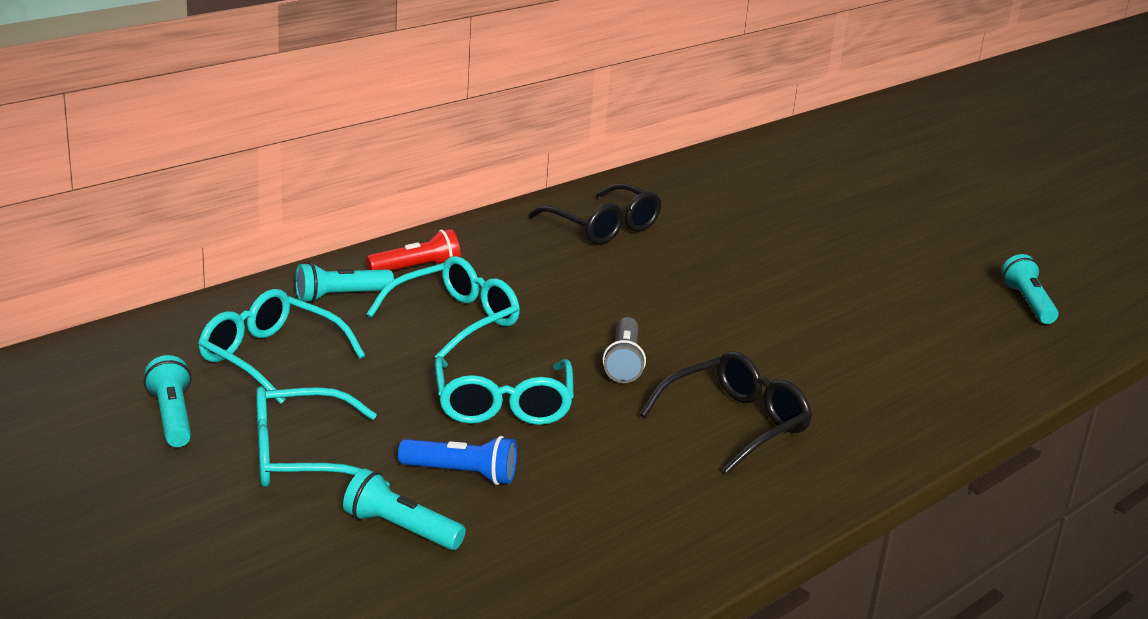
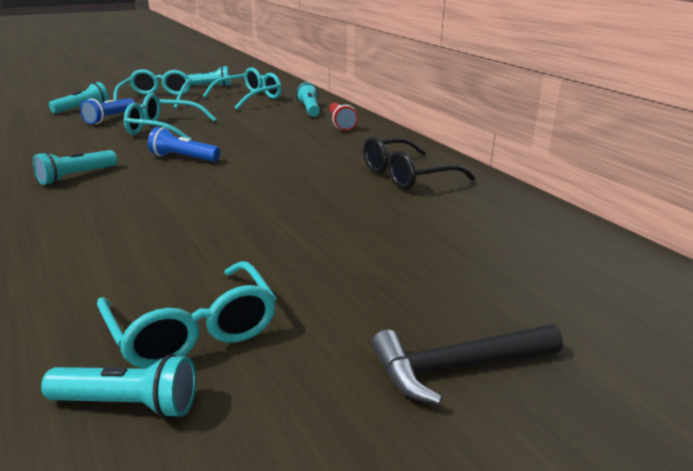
camera: 105 degrees right, 0 degrees up
turquoise glasses [367,256,520,358] -> turquoise glasses moved to [97,261,276,368]
grey flashlight [603,317,646,383] -> blue flashlight [148,127,220,162]
black glasses [640,351,812,474] -> turquoise flashlight [33,150,117,185]
none -> black hammer [371,325,563,405]

